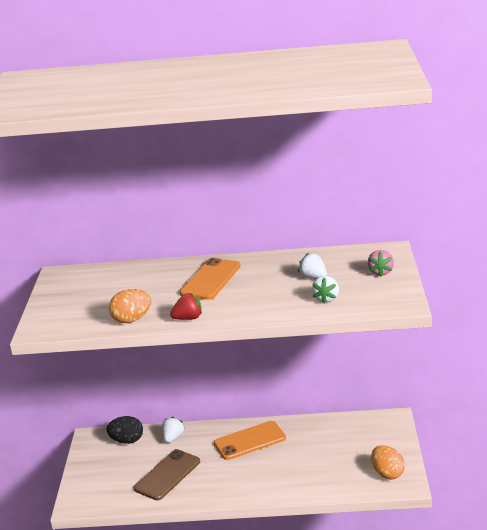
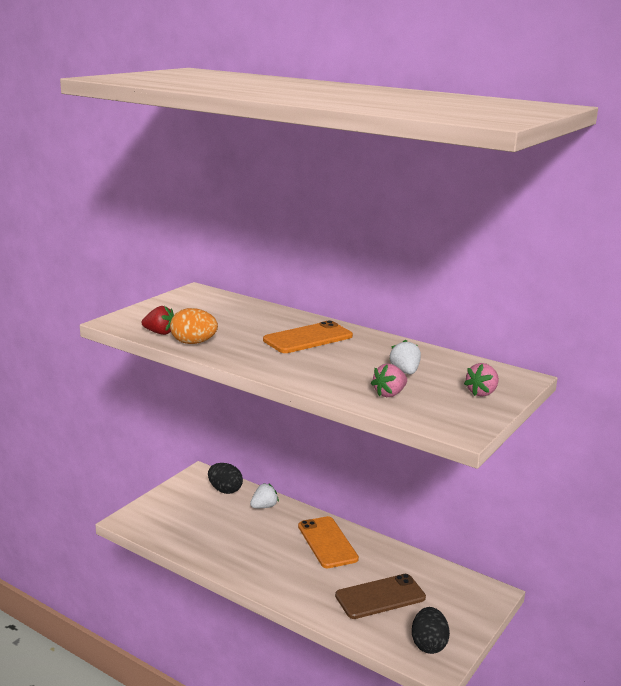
camera: 30 degrees right, 5 degrees down
brown phone [134,449,200,501] -> brown phone moved to [335,574,426,619]
red strawberry [170,293,202,320] -> red strawberry moved to [142,306,174,335]
orange phone [214,421,286,460] -> orange phone turned 60 degrees clockwise [298,516,359,568]
white strawberry [312,276,339,304] -> pink strawberry [371,364,407,397]
orange egg [371,445,405,479] -> black egg [412,607,450,654]

